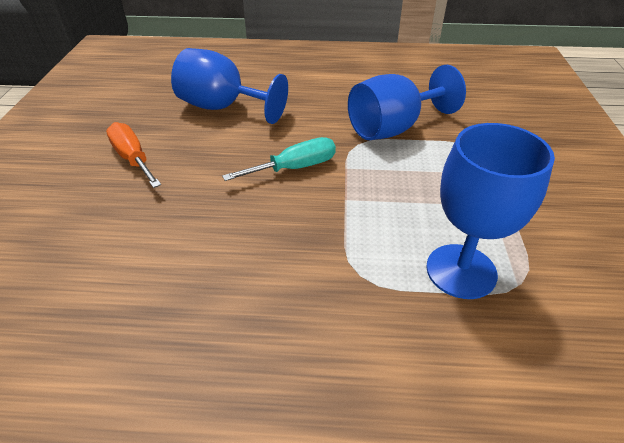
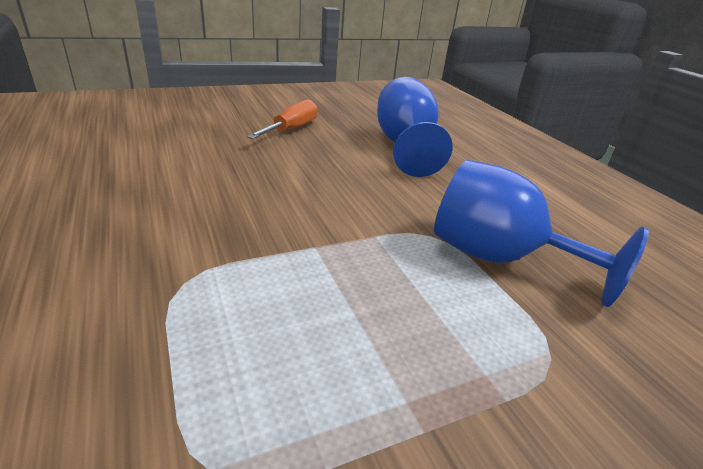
camera: 60 degrees right, 10 degrees down
turquoise screwdriver [222,137,336,181] -> none
blue goblet [426,123,555,299] -> none

